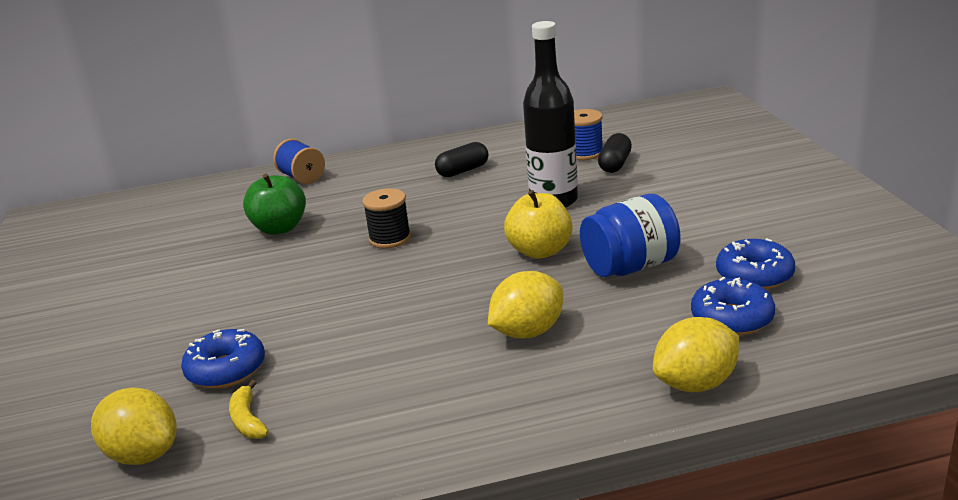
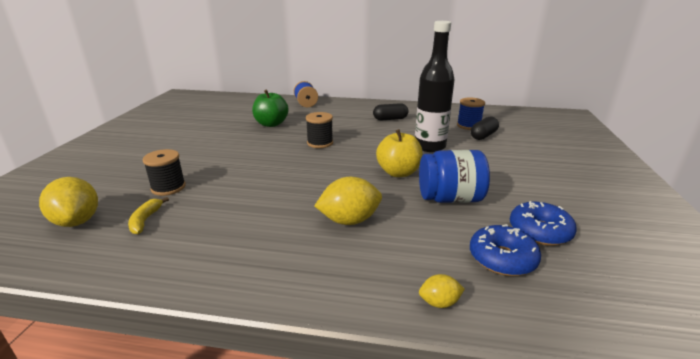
camera: 20 degrees right, 0 degrees up
blue donut [181,329,265,389] -> black spool [143,149,186,196]
yellow lemon [653,317,739,392] -> yellow lemon [419,274,465,308], size x0.52

